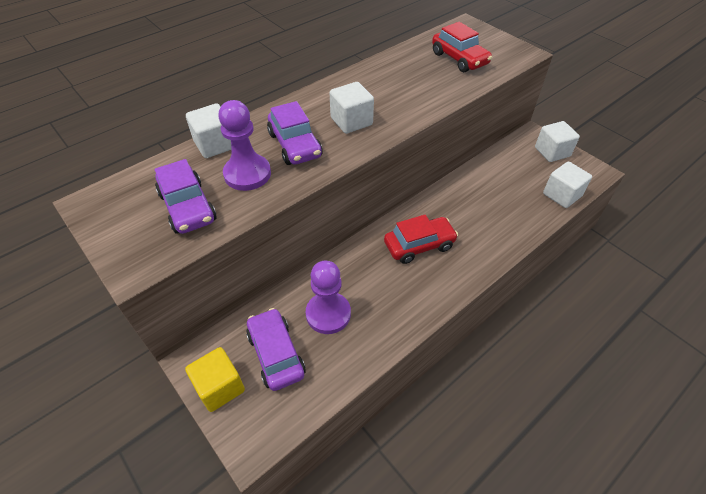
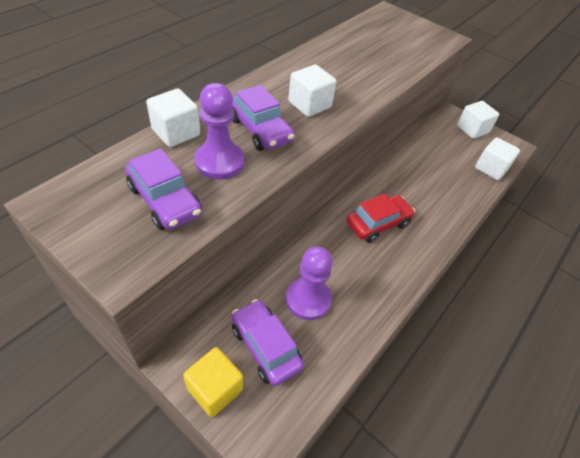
camera: 15 degrees left, 0 degrees up
red car [432,22,492,72] -> none

